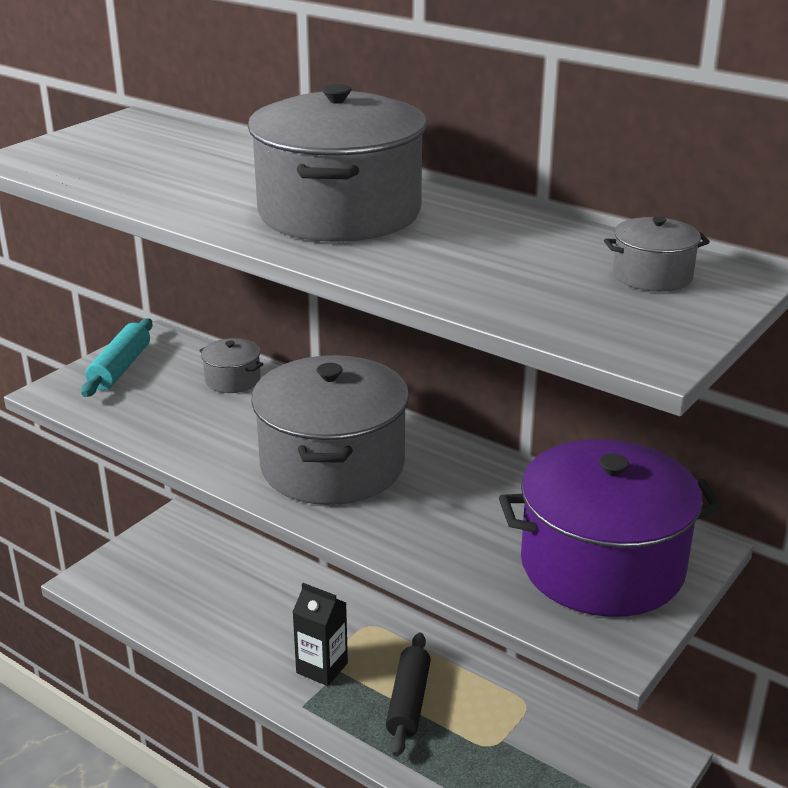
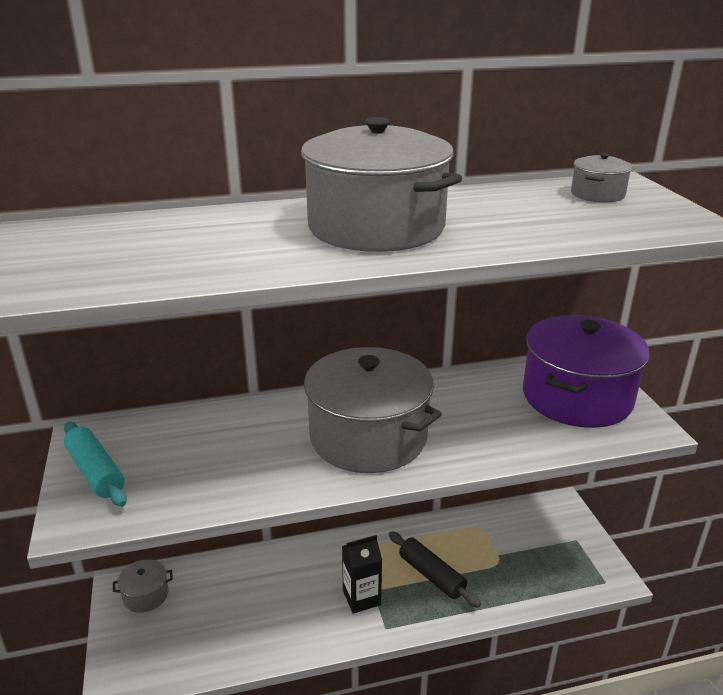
camera: 50 degrees left, 0 degrees up
grey pot [199,338,264,393] -> grey pot moved to [113,559,173,613]

